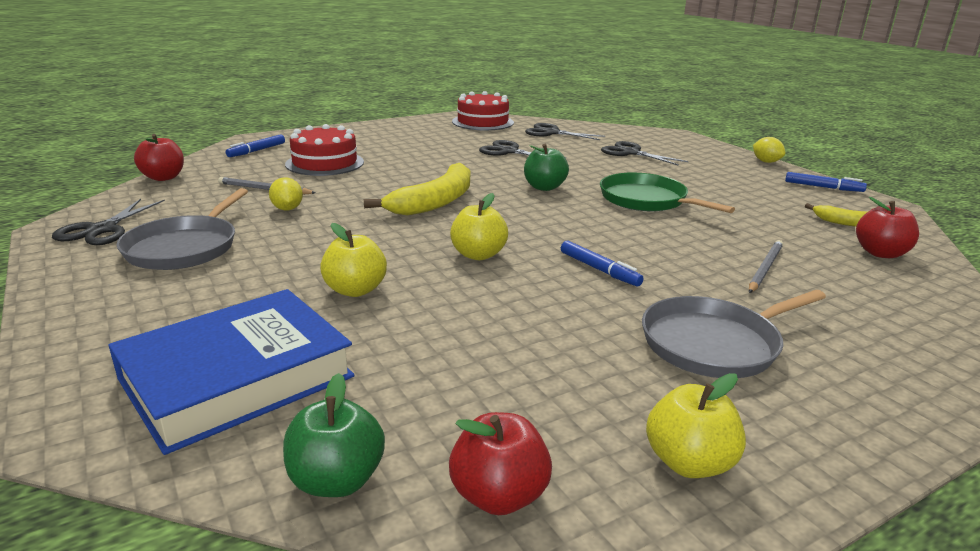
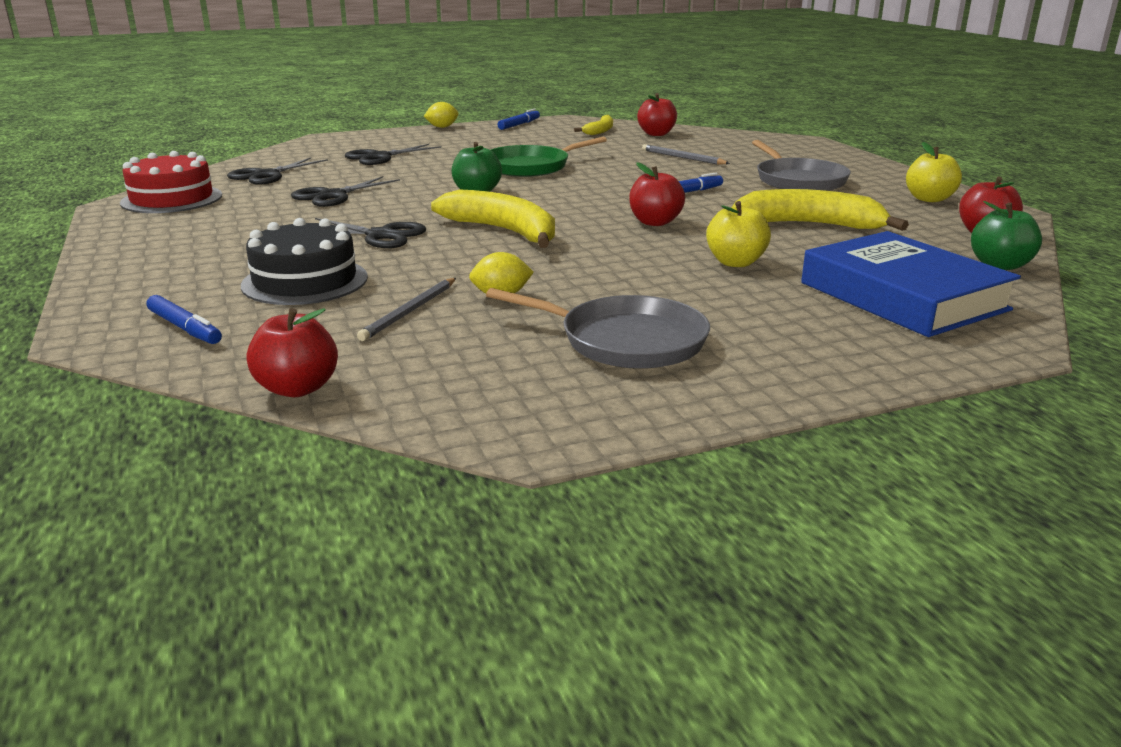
camera: 80 degrees left, 0 degrees up
black scissors [52,199,165,245] -> black scissors moved to [315,218,426,248]
red cake [285,124,364,176] -> black cake [241,218,368,305]
yellow apple [450,193,508,260] -> red apple [629,162,685,226]
none -> yellow banana [732,189,909,231]

